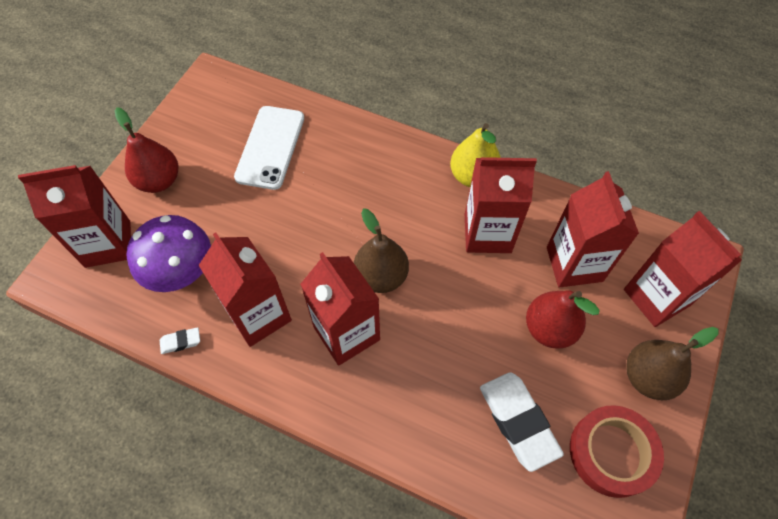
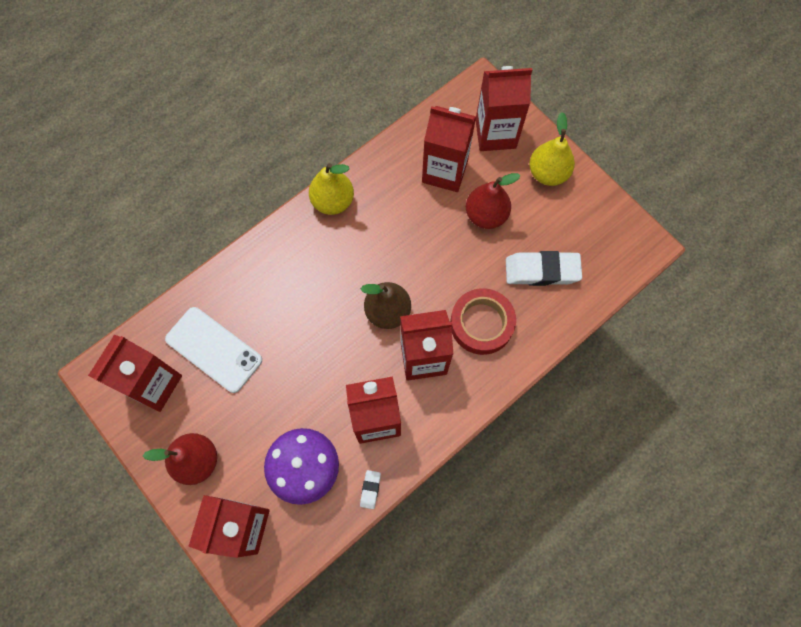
camera: 65 degrees left, 10 degrees up
red carton [465,157,537,253] -> red carton moved to [88,335,182,412]
red tape [570,405,664,498] -> red tape moved to [450,288,516,355]
brown pear [626,327,719,400] -> yellow pear [529,112,575,186]

